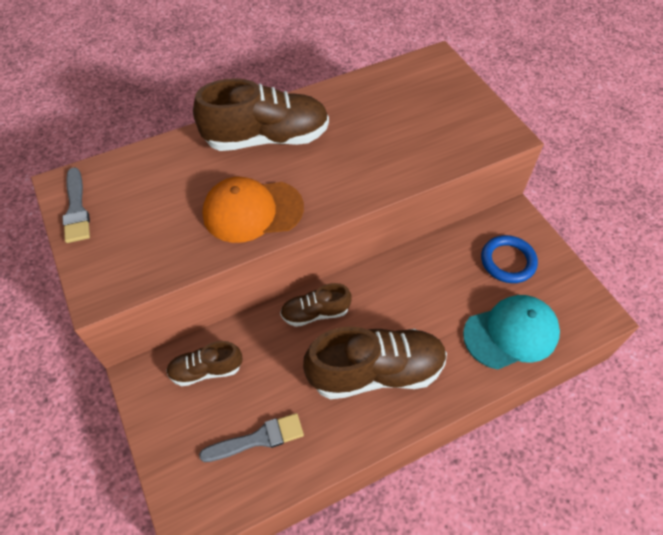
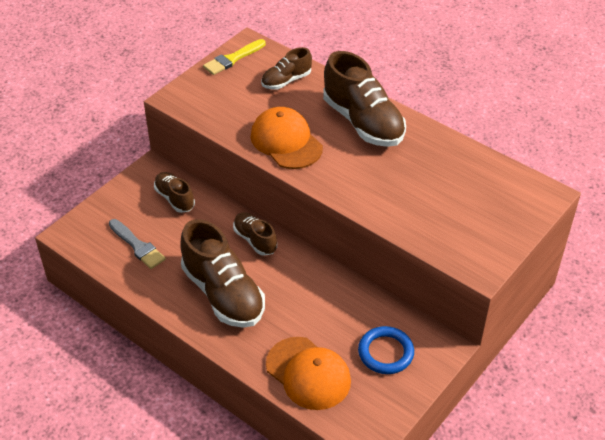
camera: 65 degrees right, 10 degrees down
grey brush [62,167,90,243] -> yellow brush [203,39,266,75]
turquoise cap [463,295,560,370] -> orange cap [266,337,351,410]
none -> brown shoe [261,47,312,89]

